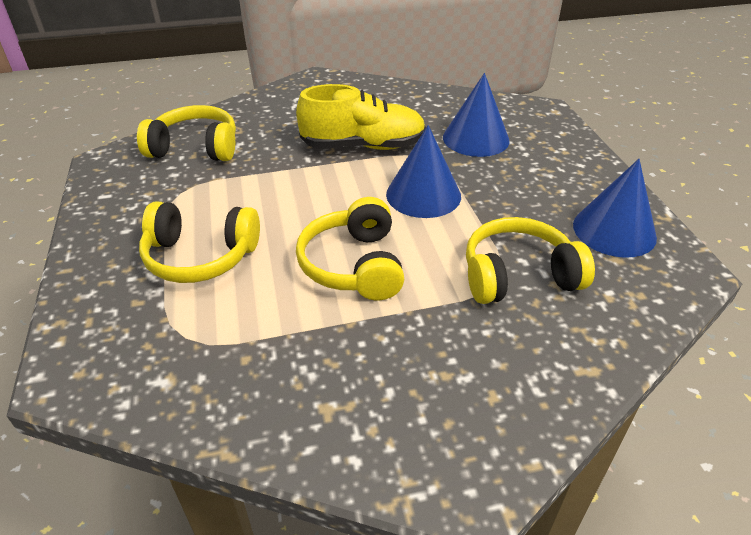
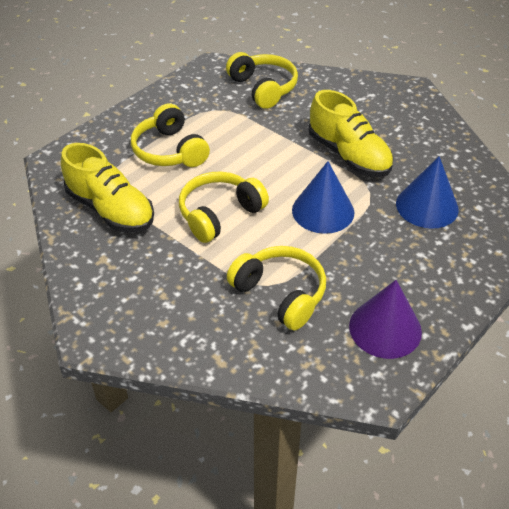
camera: 55 degrees right, 5 degrees up
blue cone [573,159,657,258] -> purple cone [349,280,422,359]
none -> yellow shoe [61,143,154,233]

